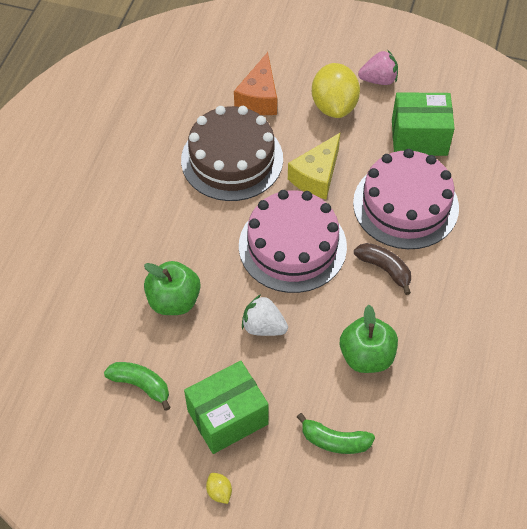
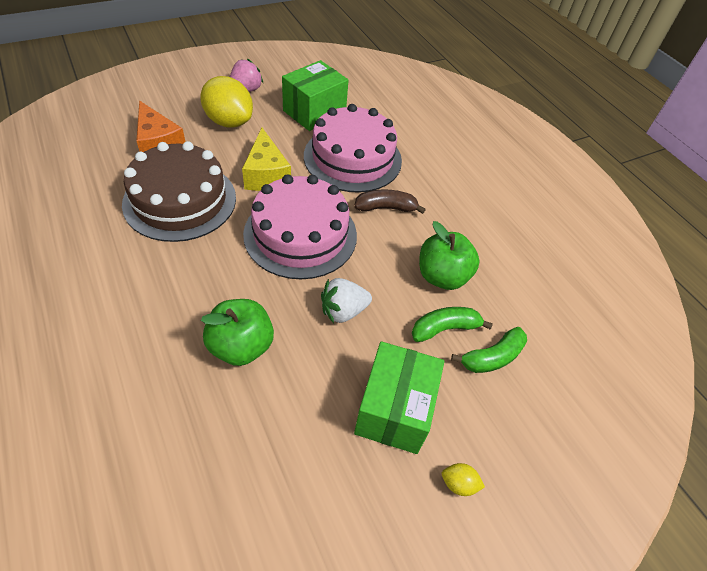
camera: 50 degrees left, 5 degrees down
green banana [104,362,171,411] -> green banana moved to [412,307,493,342]

